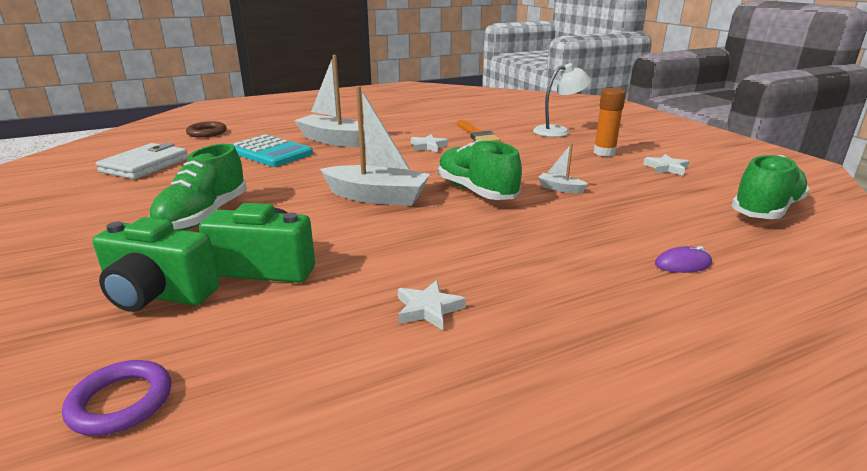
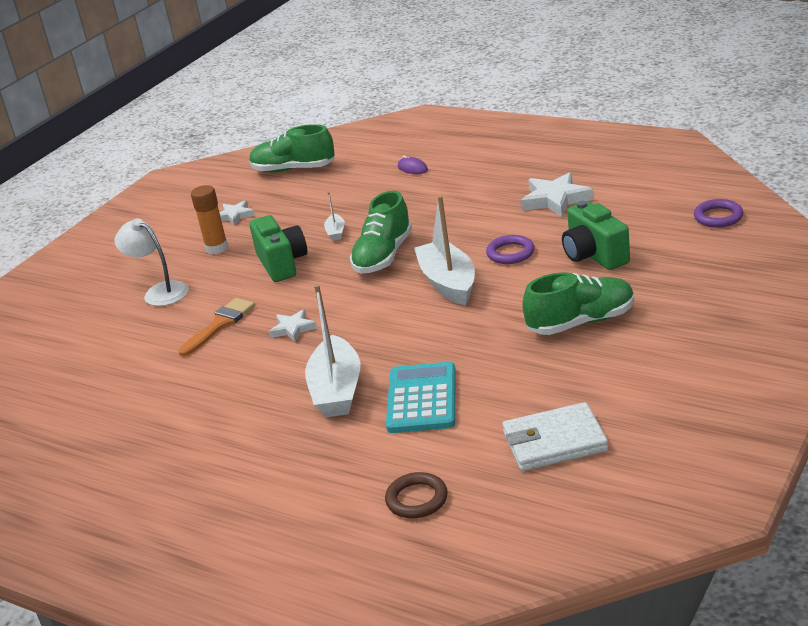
camera: 120 degrees left, 5 degrees up
green camera [92,217,219,312] -> green camera moved to [249,215,307,282]
white star [398,280,466,330] -> white star [521,172,594,217], size x1.70
none -> purple ring [486,235,535,264]

